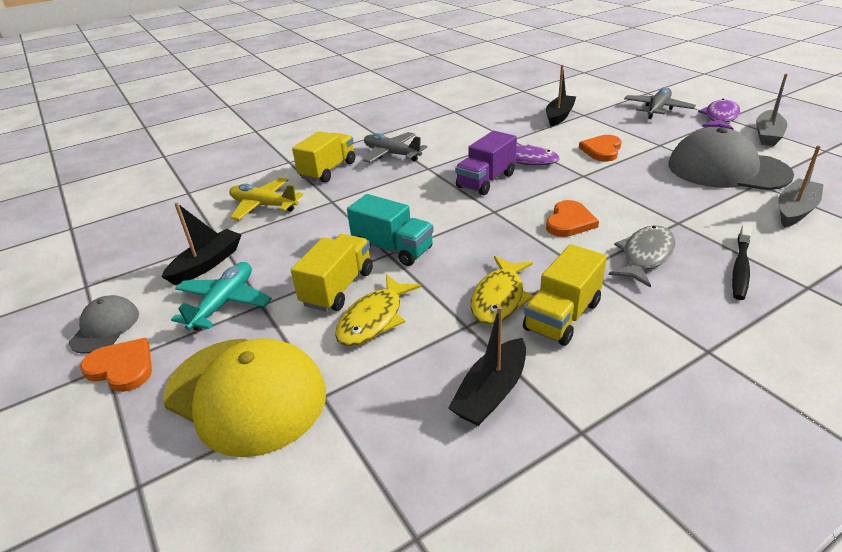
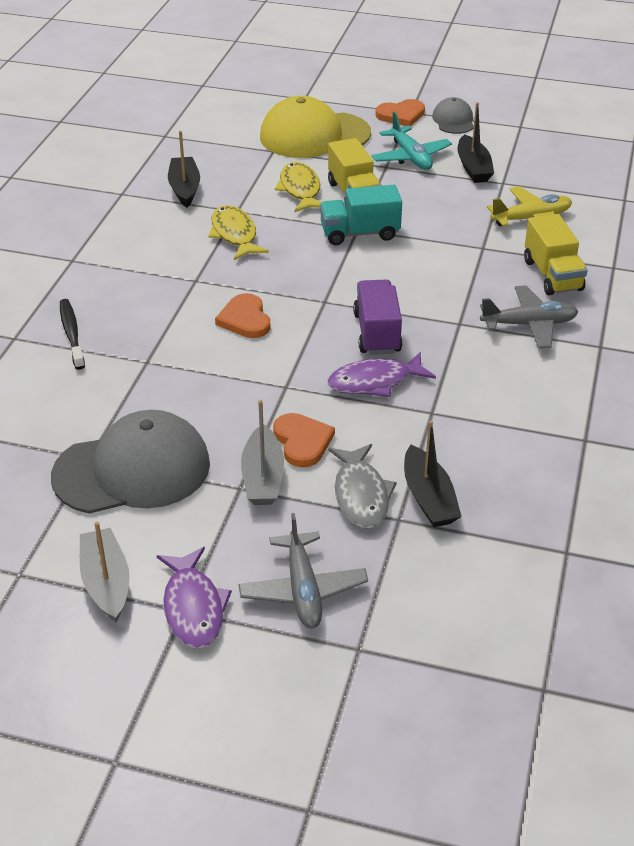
camera: 135 degrees right, 5 degrees up
grey cap [69,295,139,354] -> grey cap turned 150 degrees counterclockwise [432,97,474,134]
yellow truck [523,244,607,346] -> none
grey fish [609,225,675,288] -> grey fish moved to [328,444,397,529]
grey boat [779,145,824,228] -> grey boat moved to [241,400,284,505]

